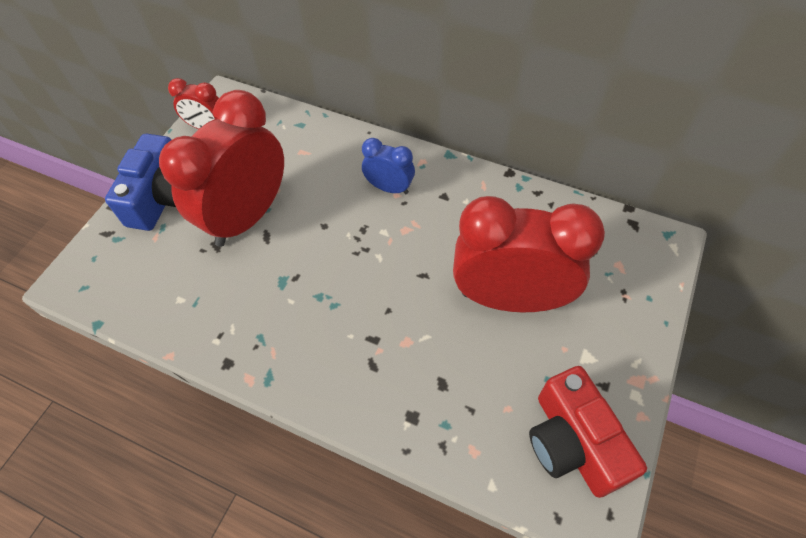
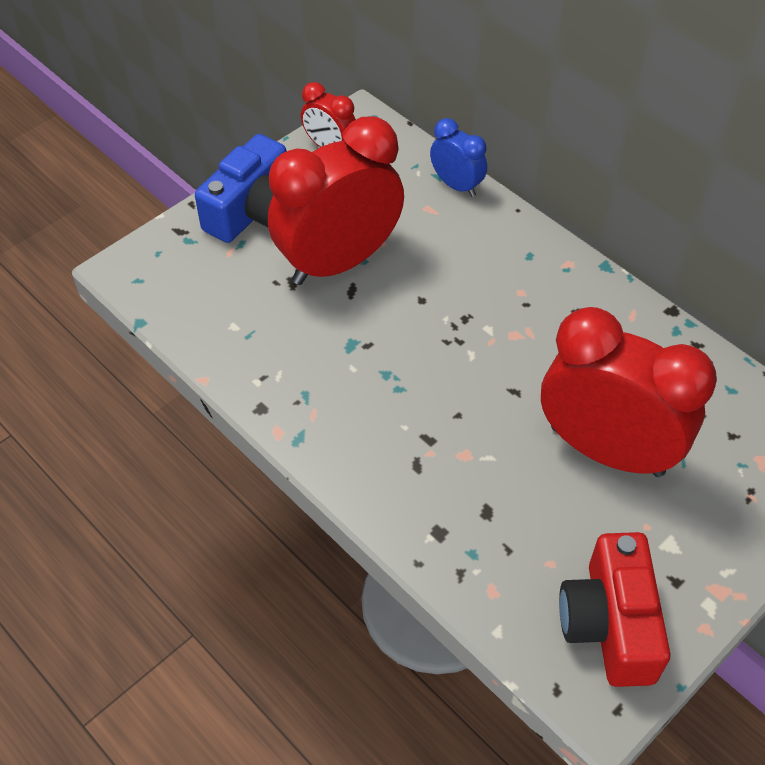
camera: 20 degrees right, 5 degrees down
blue clock [362,138,415,194] -> blue clock moved to [430,118,487,197]

